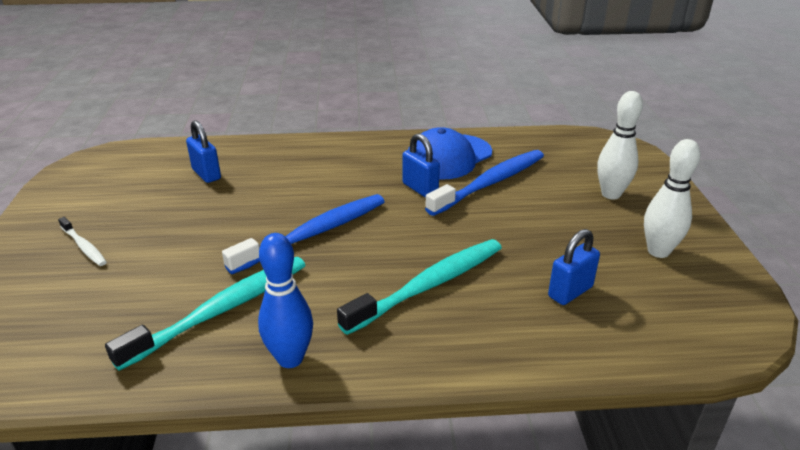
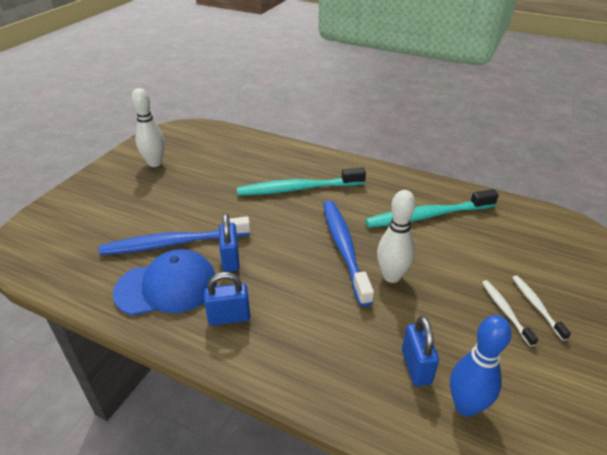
camera: 150 degrees left, 5 degrees up
blue toothbrush [222,194,385,274] -> blue toothbrush turned 90 degrees clockwise [323,200,374,307]
blue bowling pin [258,233,313,368] -> blue bowling pin moved to [450,315,512,417]
blue padlock [548,229,600,305] -> blue padlock moved to [204,272,250,326]
white bowling pin [597,91,643,199] -> white bowling pin moved to [377,190,416,283]
none -> white toothbrush [482,280,538,347]

